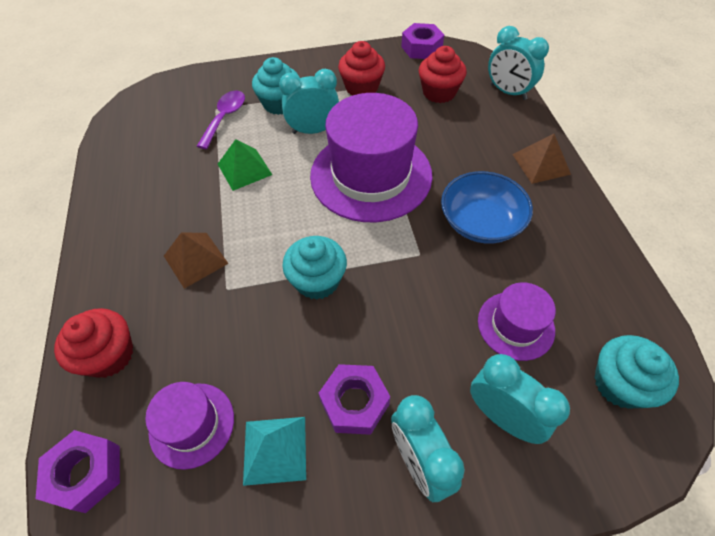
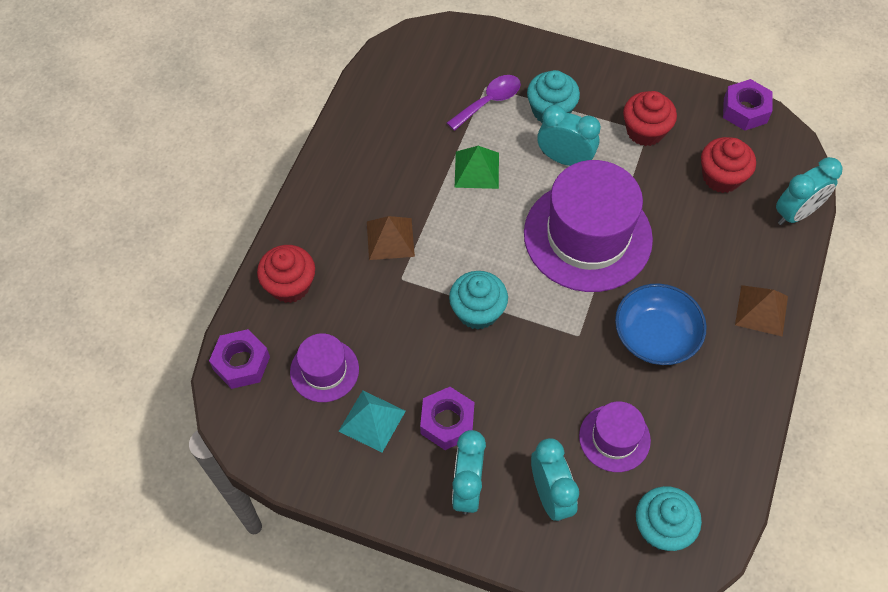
camera: 30 degrees right, 5 degrees up
turquoise clock [488,26,549,100] -> turquoise clock turned 105 degrees counterclockwise [776,157,842,225]

